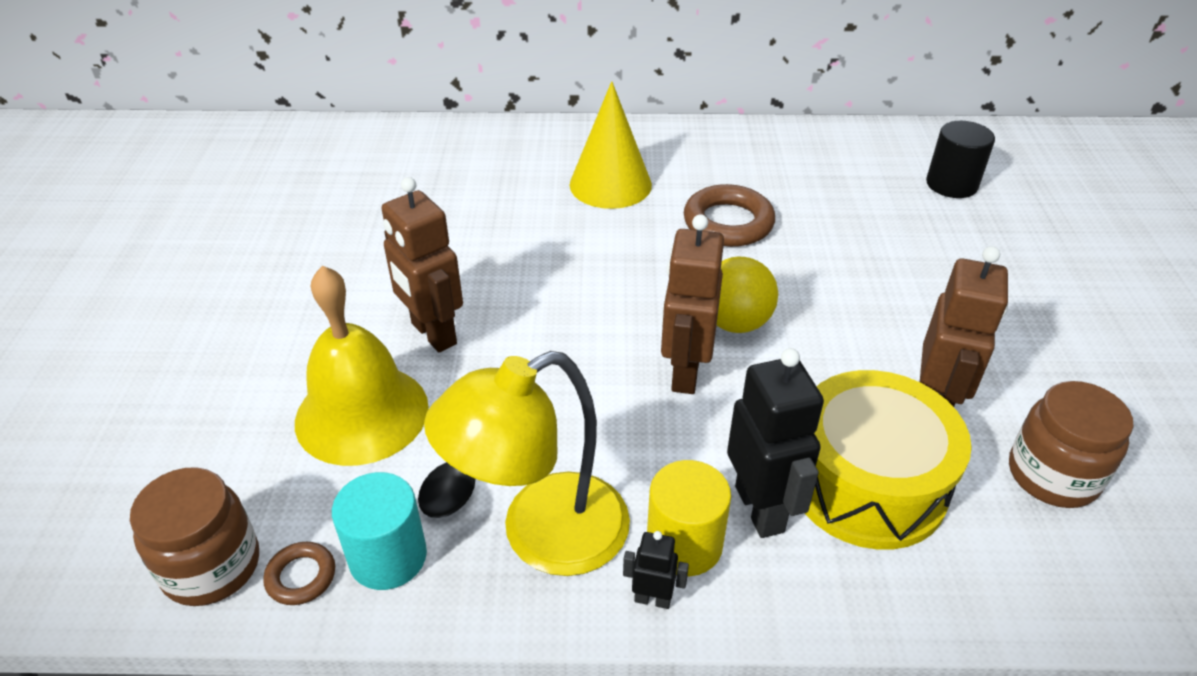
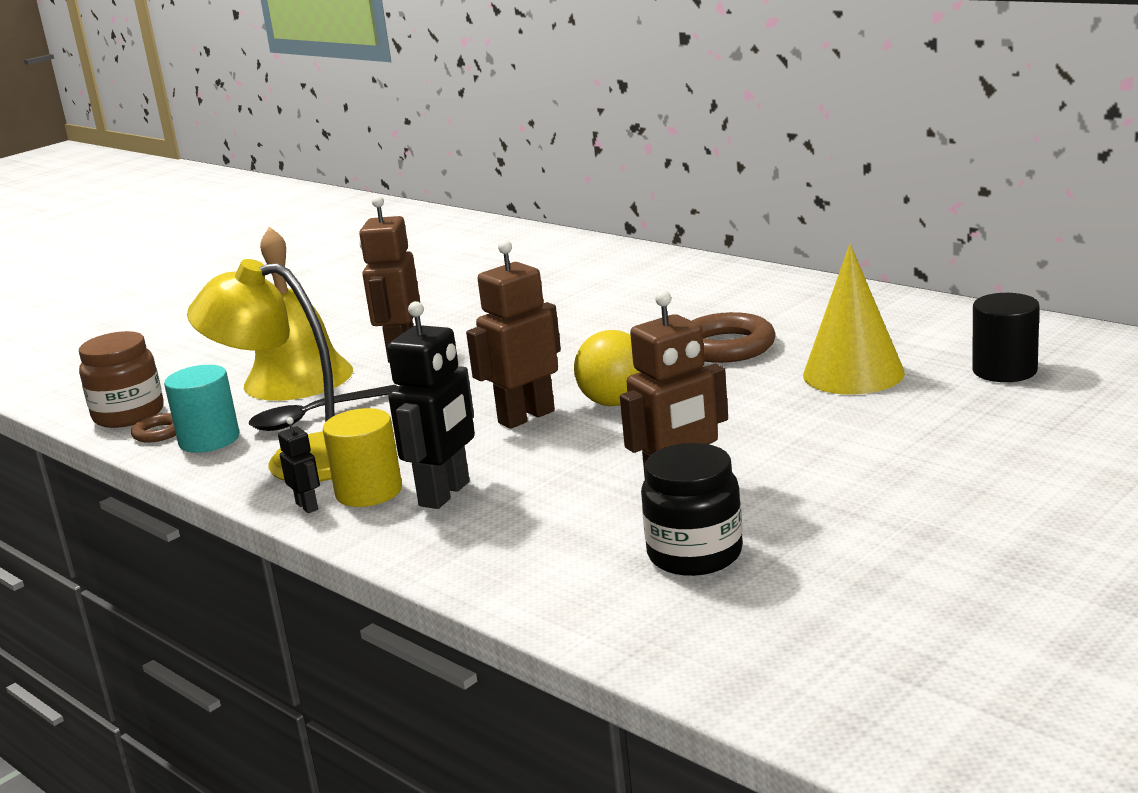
camera: 45 degrees right, 20 degrees down
yellow cone [570,81,652,209] -> yellow cone moved to [803,244,905,395]
yellow drum [804,370,972,550] -> none
brown jar [1009,381,1133,508] -> black jar [641,443,743,576]

